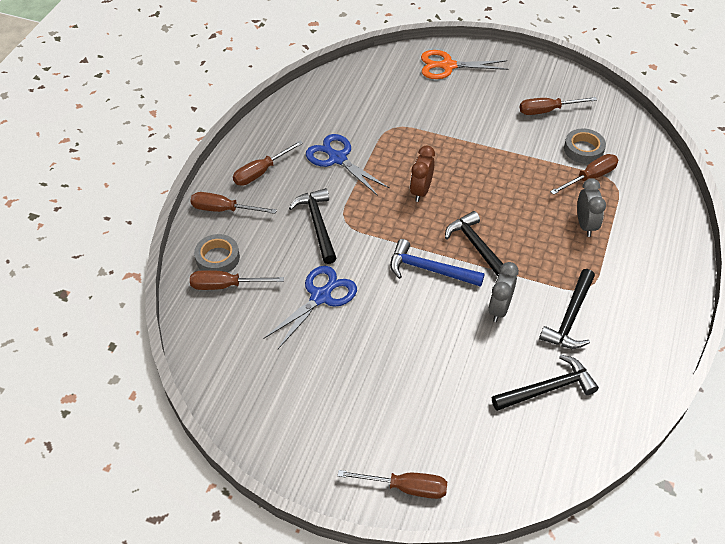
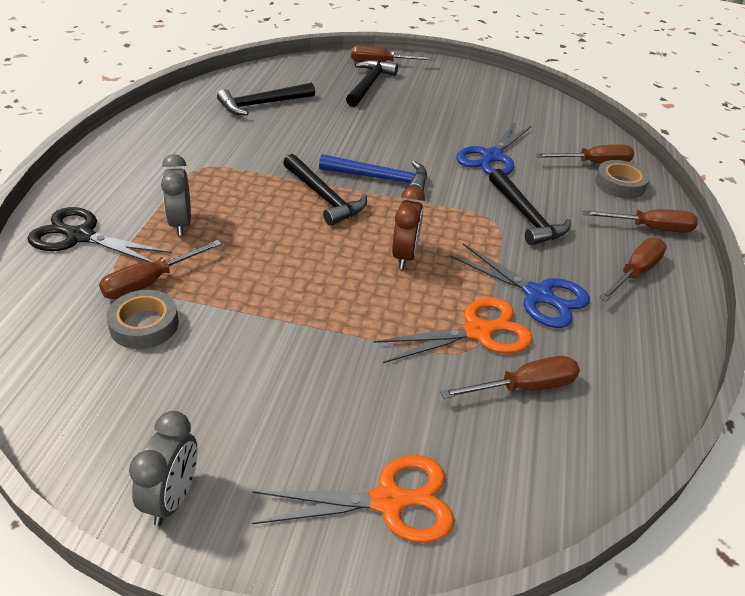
camera: 170 degrees right, 10 degrees down
grey clock [488,262,519,322] -> grey clock moved to [129,411,197,526]
brown screwdriver [520,97,597,115] -> brown screwdriver moved to [440,356,580,399]
black hammer [539,269,595,349] -> black hammer moved to [346,60,398,107]
none -> black scissors [27,207,172,262]
none -> orange scissors [374,298,533,363]

